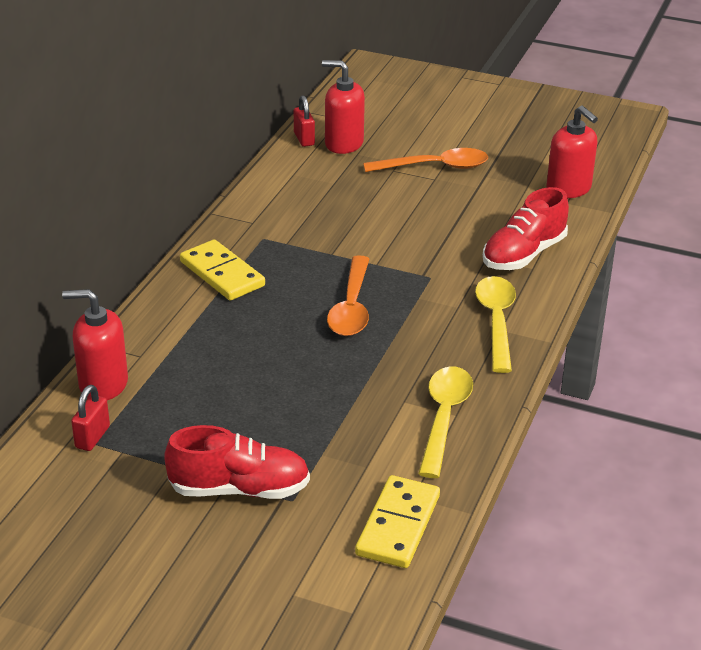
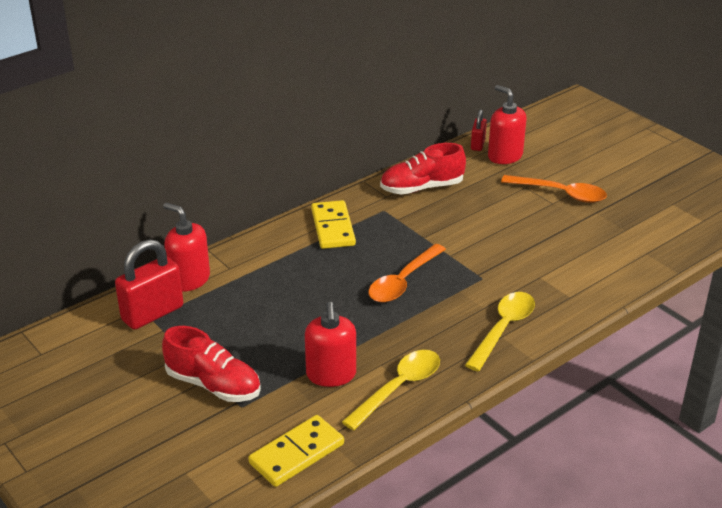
camera: 30 degrees right, 0 degrees up
red padlock [71,385,110,451] -> red padlock [115,239,183,330], size x1.86
red shoe [483,187,569,270] -> red shoe moved to [380,143,466,194]
red soap dispenser [546,105,598,198] -> red soap dispenser moved to [305,302,356,387]

